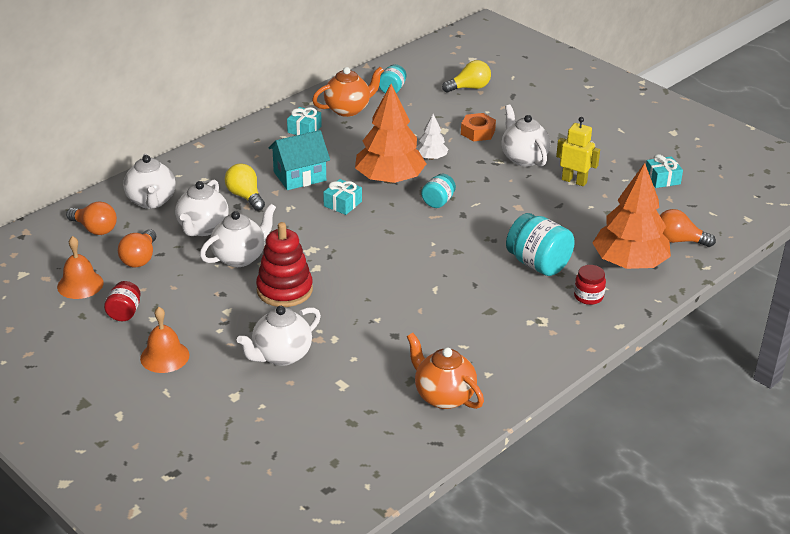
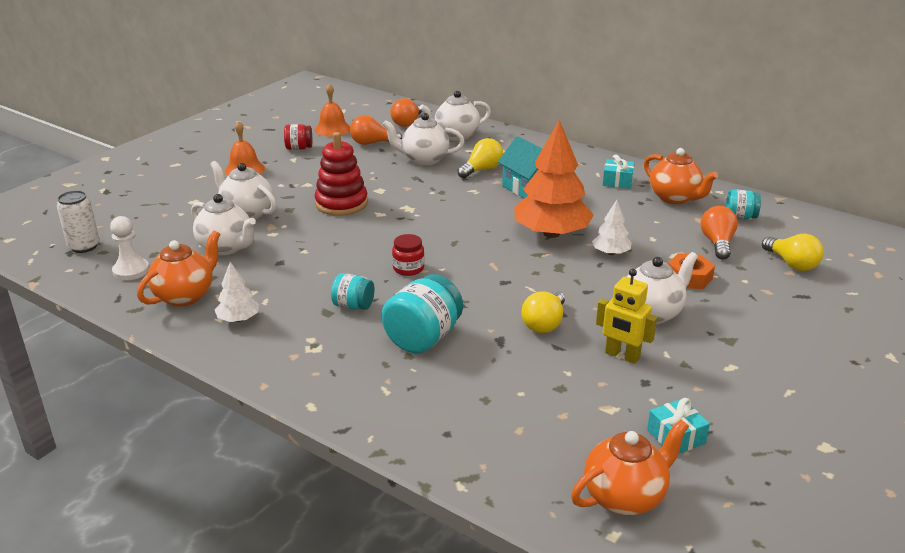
camera: 80 degrees right, 5 degrees down
white teapot [200,204,276,267] -> white teapot moved to [191,194,256,255]
turquoise gift [323,179,362,215] -> none
turquoise jar [421,174,456,208] -> turquoise jar moved to [331,273,375,310]
yellow robot [556,117,600,186] -> yellow robot turned 105 degrees clockwise [596,269,657,364]
red jar [574,265,606,305] -> red jar moved to [392,234,425,276]
orange tree [592,163,671,269] -> none
orange light bulb [660,209,716,247] -> orange light bulb moved to [701,206,738,259]
none -> white can [57,190,99,253]
none -> white pawn [110,216,149,280]
none -> white tree [215,262,260,322]
none -> yellow light bulb [522,291,565,333]
none -> orange teapot [571,419,689,515]

